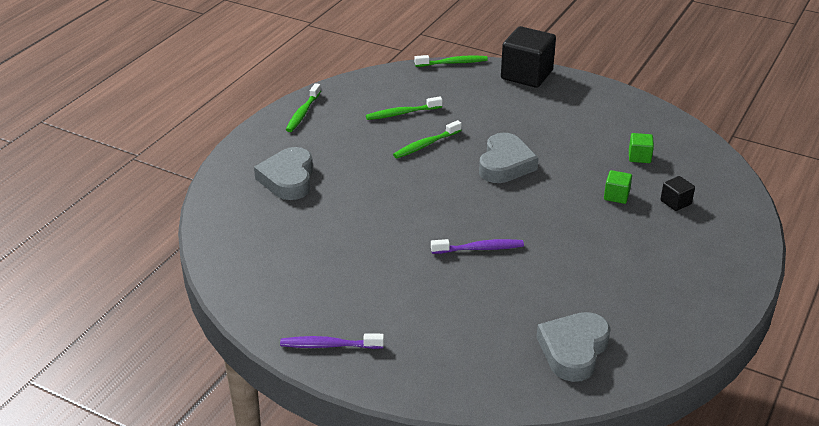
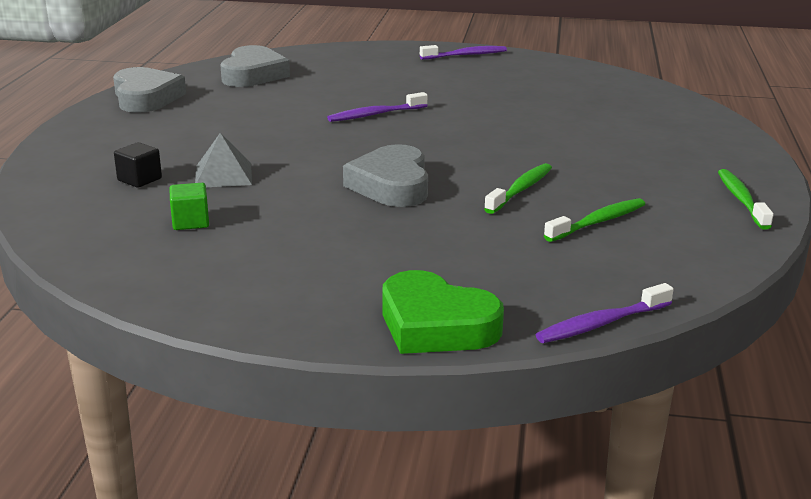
camera: 160 degrees right, 10 degrees down
grey heart [254,147,313,200] -> grey heart moved to [113,67,186,113]
green toothbrush [415,55,488,67] -> purple toothbrush [536,283,674,343]
black cube [501,26,556,88] -> green heart [382,270,504,354]
green cube [604,170,632,204] -> grey pyramid [195,133,252,187]

